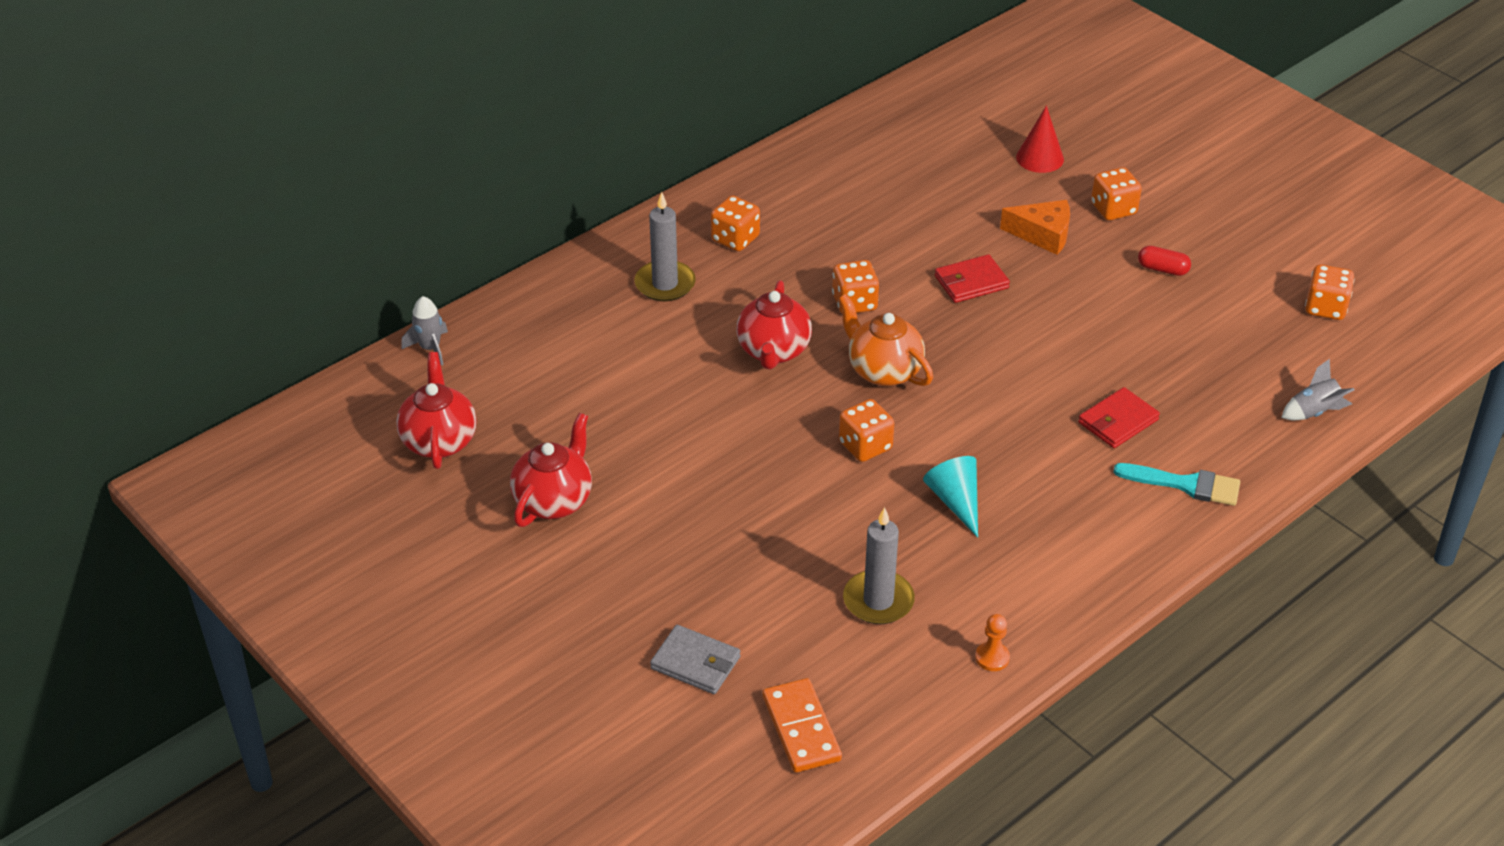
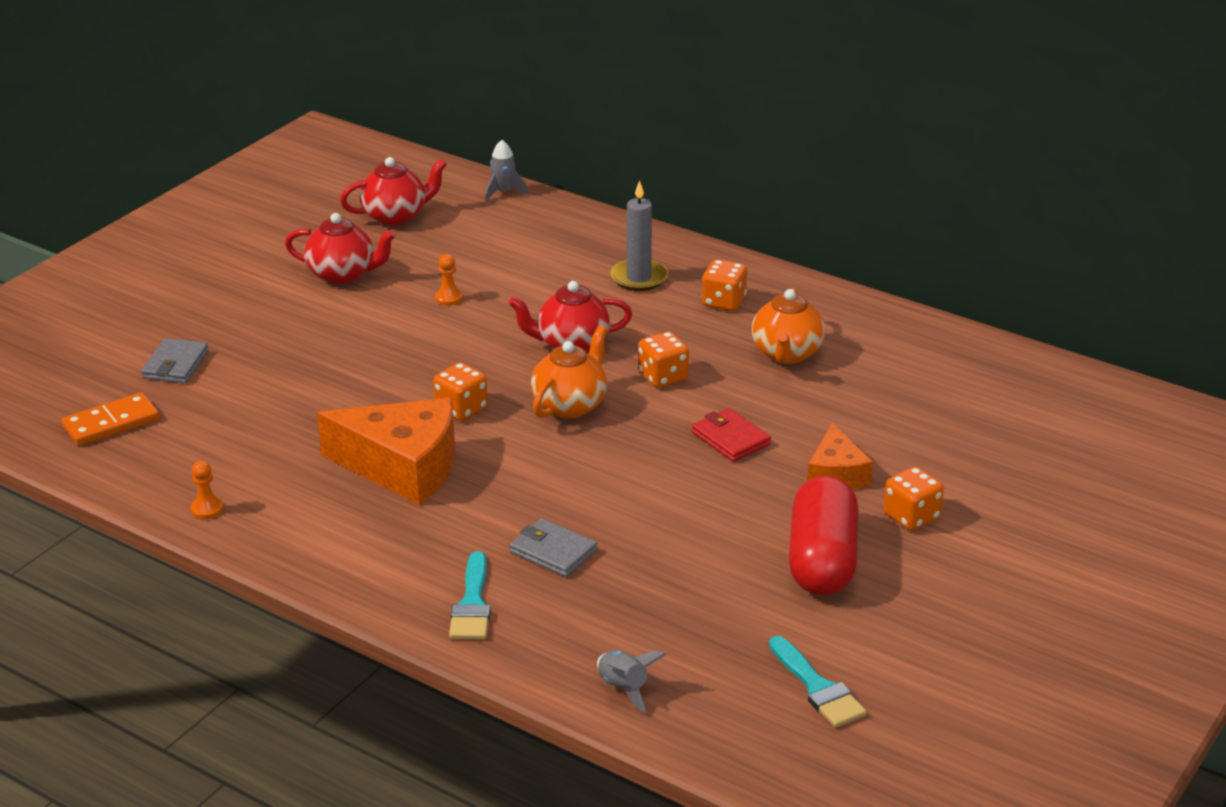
camera: 75 degrees right, 10 degrees down
grey candle [843,507,915,624] -> none
turquoise cone [923,456,978,538] -> orange cheese [317,398,455,505]
red cone [1016,106,1064,173] -> none
red wallet [1078,387,1160,448] -> grey wallet [510,518,597,577]
red capsule [1138,246,1191,276] -> red capsule [789,475,858,595], size x2.45
orange dice [1305,264,1354,320] -> turquoise brush [769,636,867,728]
none -> orange pawn [435,254,463,306]
none -> orange teapot [752,288,825,364]

